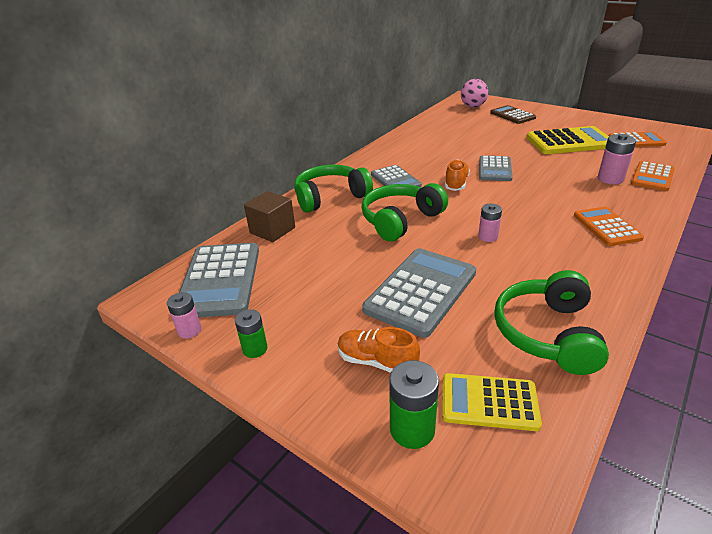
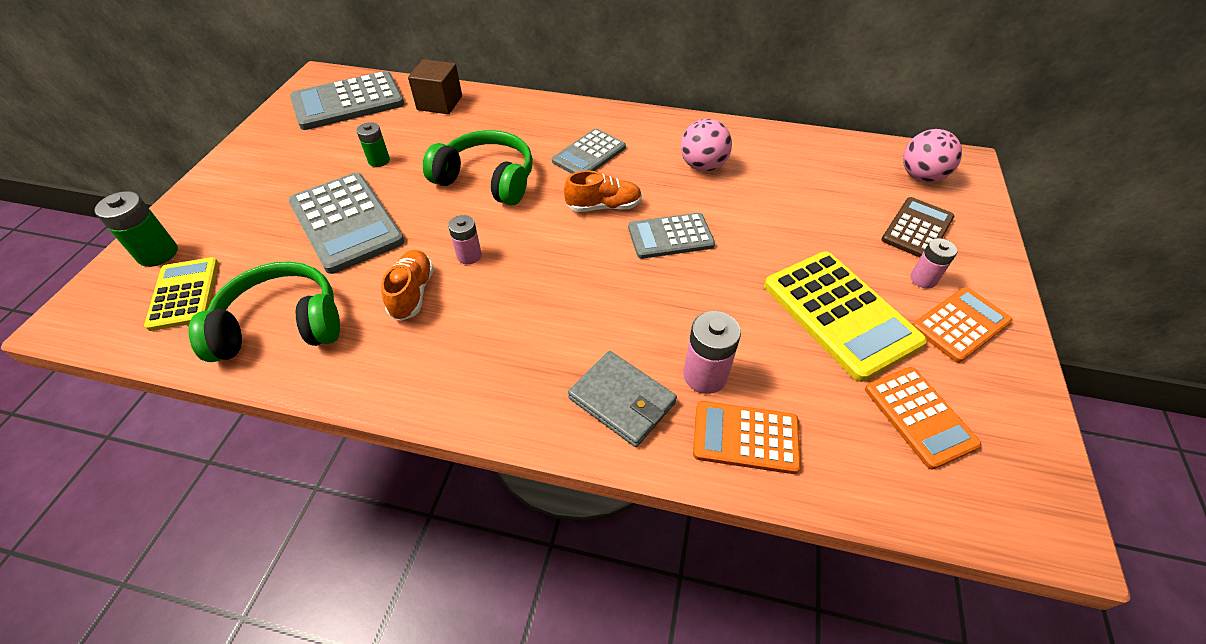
camera: 65 degrees right, 15 degrees up
pink battery [167,292,202,339] -> pink battery moved to [910,238,957,289]
green battery [235,309,267,358] -> green battery moved to [357,122,390,167]
green headphones [294,165,373,213] -> none
orange shoe [338,327,420,373] -> orange shoe moved to [381,250,434,321]
grey calculator [362,248,476,338] -> grey calculator turned 45 degrees clockwise [289,173,404,274]
orange calculator [574,207,644,246] -> orange calculator moved to [913,287,1012,363]
none -> grey wallet [568,351,677,447]
none -> pink ball [681,119,732,171]

